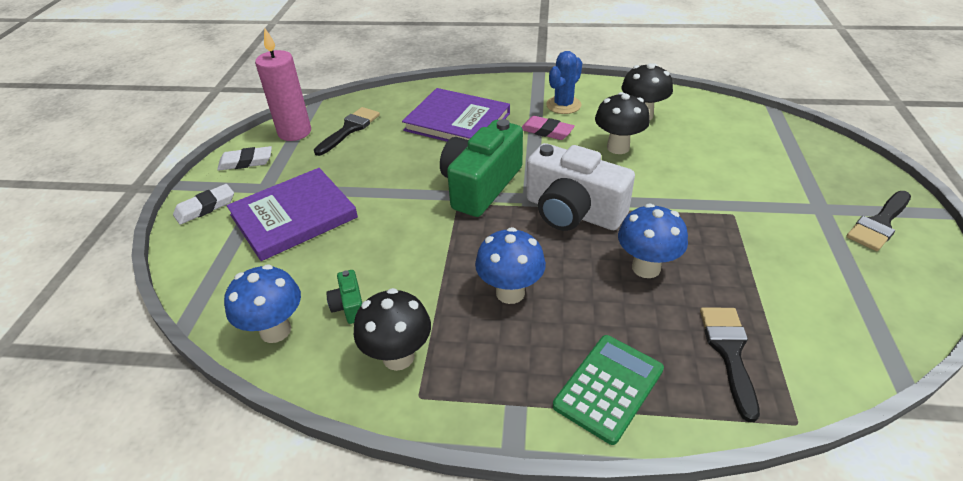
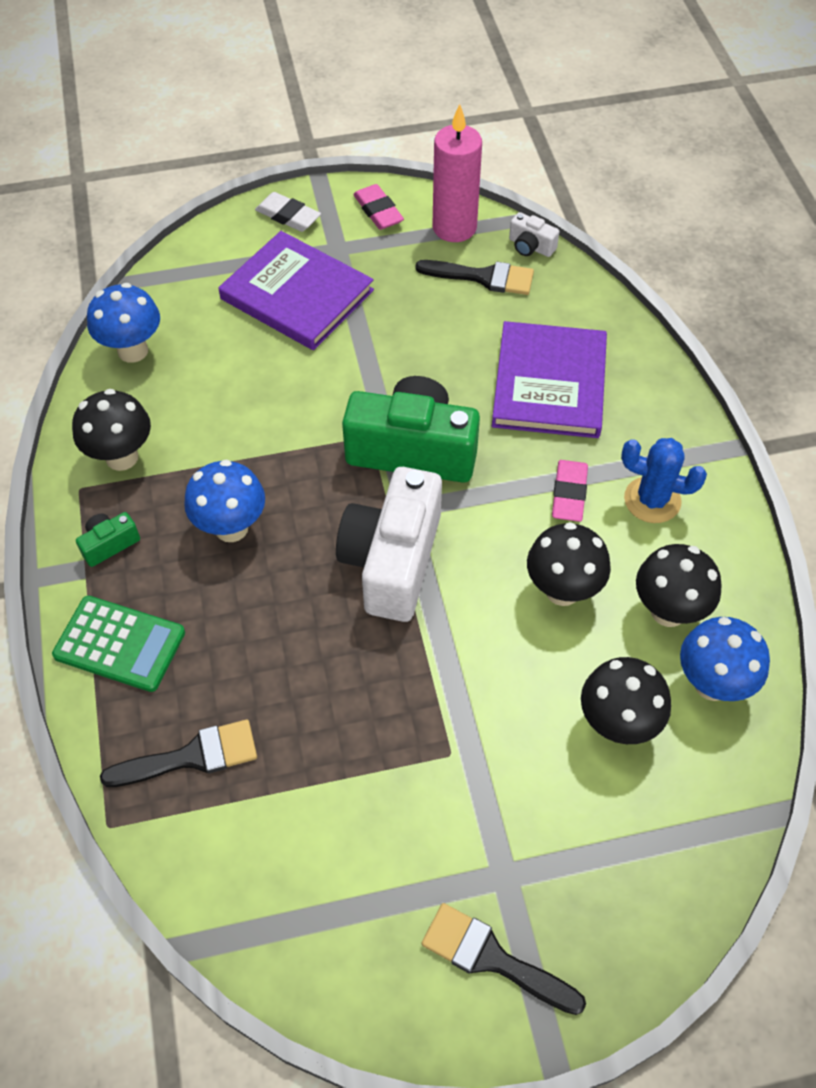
camera: 70 degrees right, 15 degrees up
white eraser [217,146,272,171] -> pink eraser [353,184,404,230]
green camera [326,270,362,324] -> green camera moved to [76,512,140,567]
blue mushroom [618,204,688,278] -> blue mushroom moved to [680,617,770,701]
none -> white camera [509,212,560,257]
none -> black mushroom [581,657,671,744]

